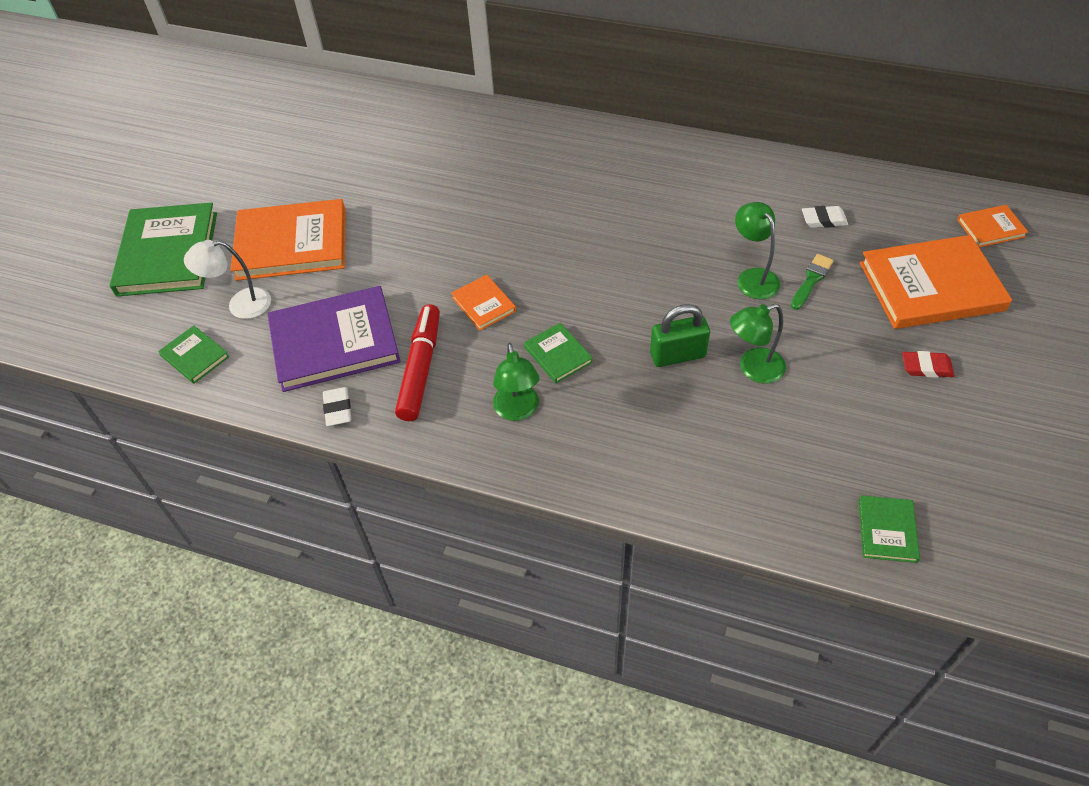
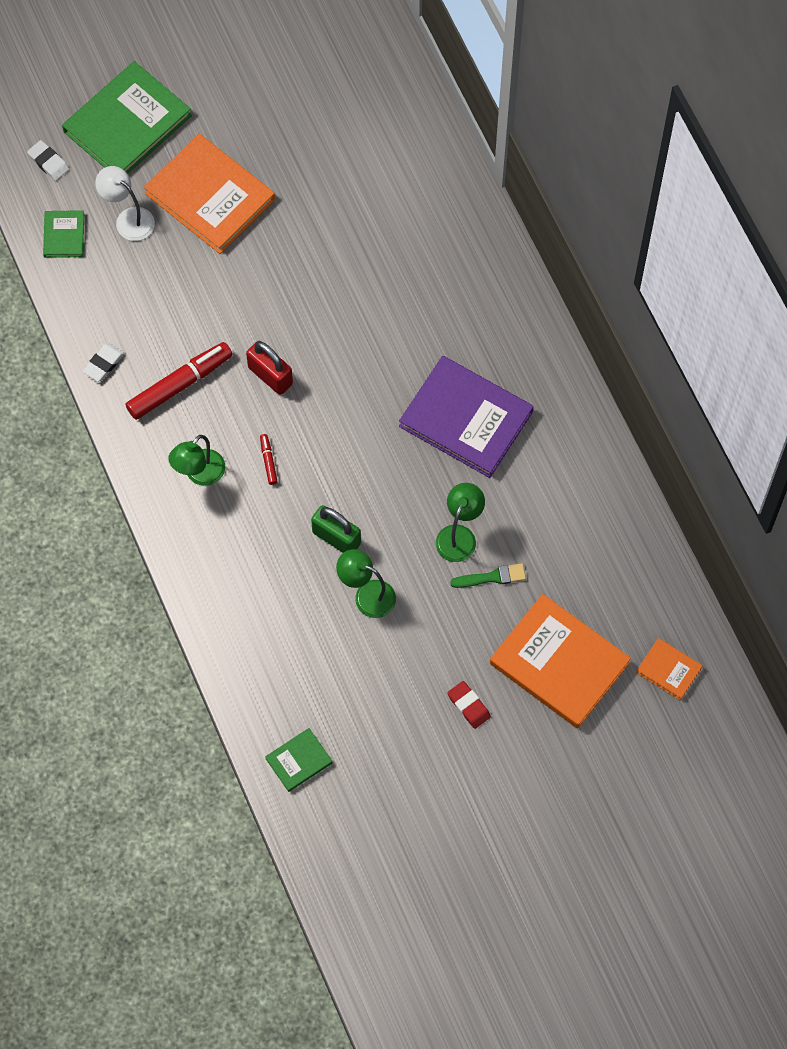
camera: 45 degrees right, 15 degrees up
purple book [267,286,401,392] -> purple book moved to [399,356,534,478]
orange book [451,275,516,331] -> red padlock [246,341,293,395]
green book [524,323,593,383] -> red marker [260,434,278,485]
white eraser [802,206,848,228] -> white eraser moved to [27,140,69,181]

